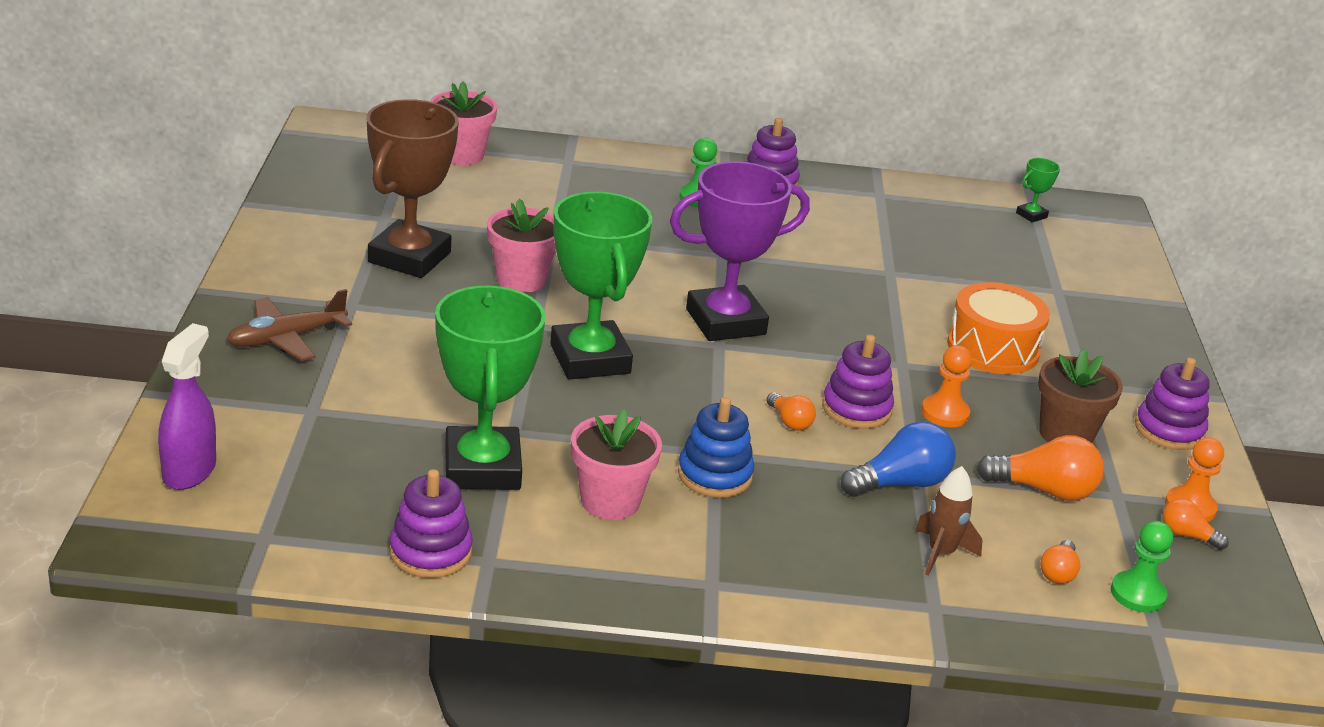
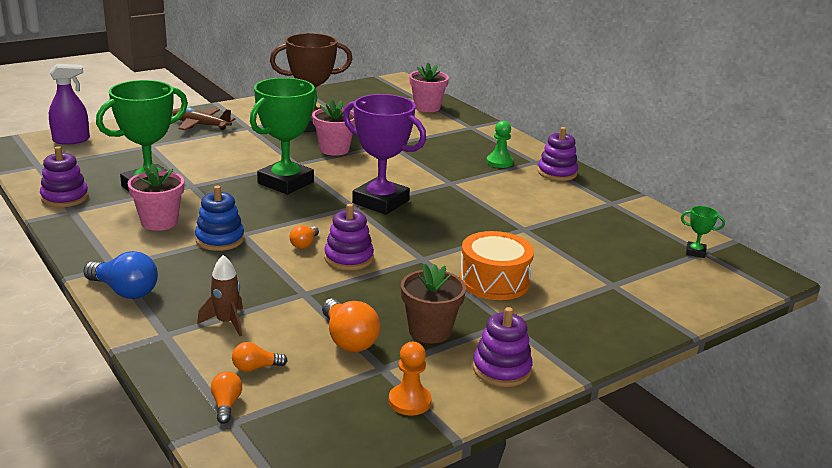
camera: 55 degrees right, 5 degrees down
blue light bulb [841,421,956,497] -> blue light bulb moved to [83,251,158,299]
orange pawn [921,345,972,427] -> none
green pawn [1111,521,1173,613] -> none
orange light bulb [1162,499,1229,550] -> orange light bulb moved to [211,372,242,424]

